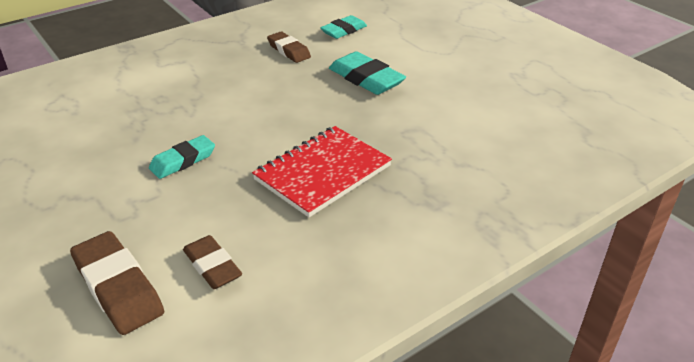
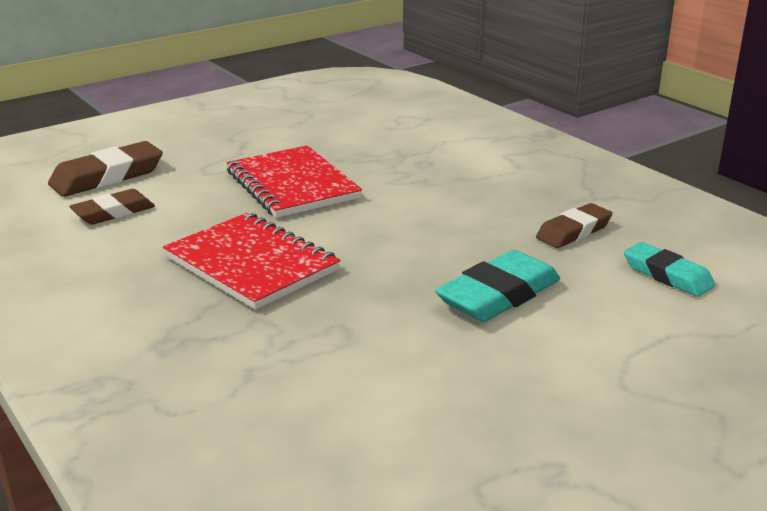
camera: 90 degrees right, 10 degrees down
turquoise eraser [149,135,215,179] -> red notebook [227,145,362,218]

